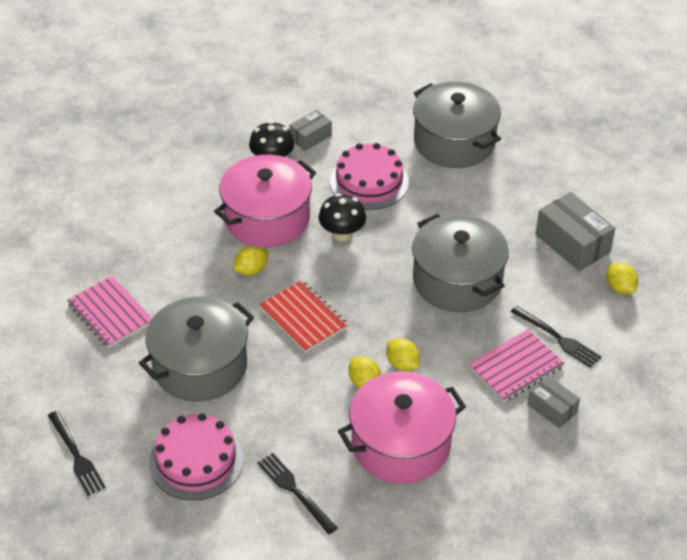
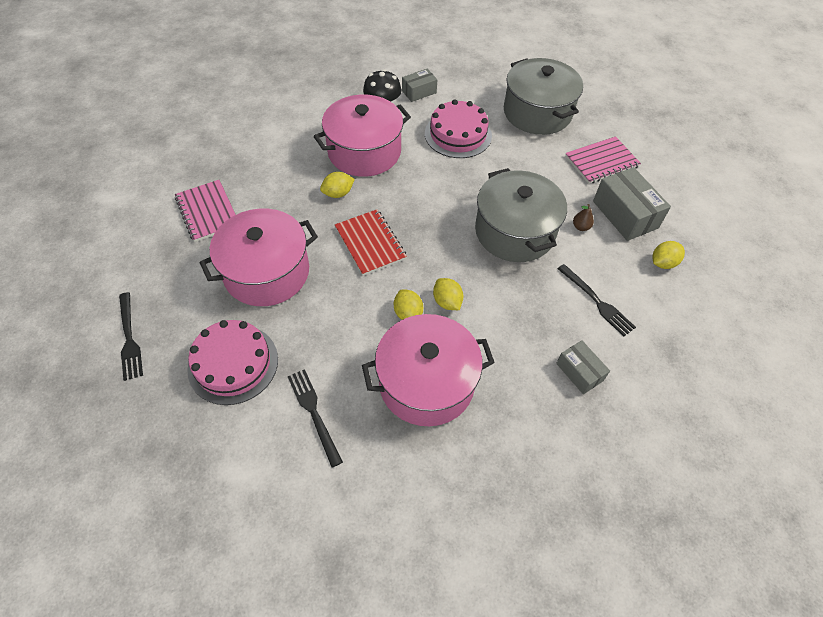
camera: 10 degrees right, 10 degrees up
grey pot [139,296,254,402] -> pink pot [200,209,318,306]
black mushroom [319,193,366,242] -> none
pink notebook [469,329,564,402] -> pink notebook moved to [565,136,641,184]
yellow lemon [607,263,638,294] -> yellow lemon turned 75 degrees clockwise [652,241,685,269]
none -> brown pear [573,204,594,231]

